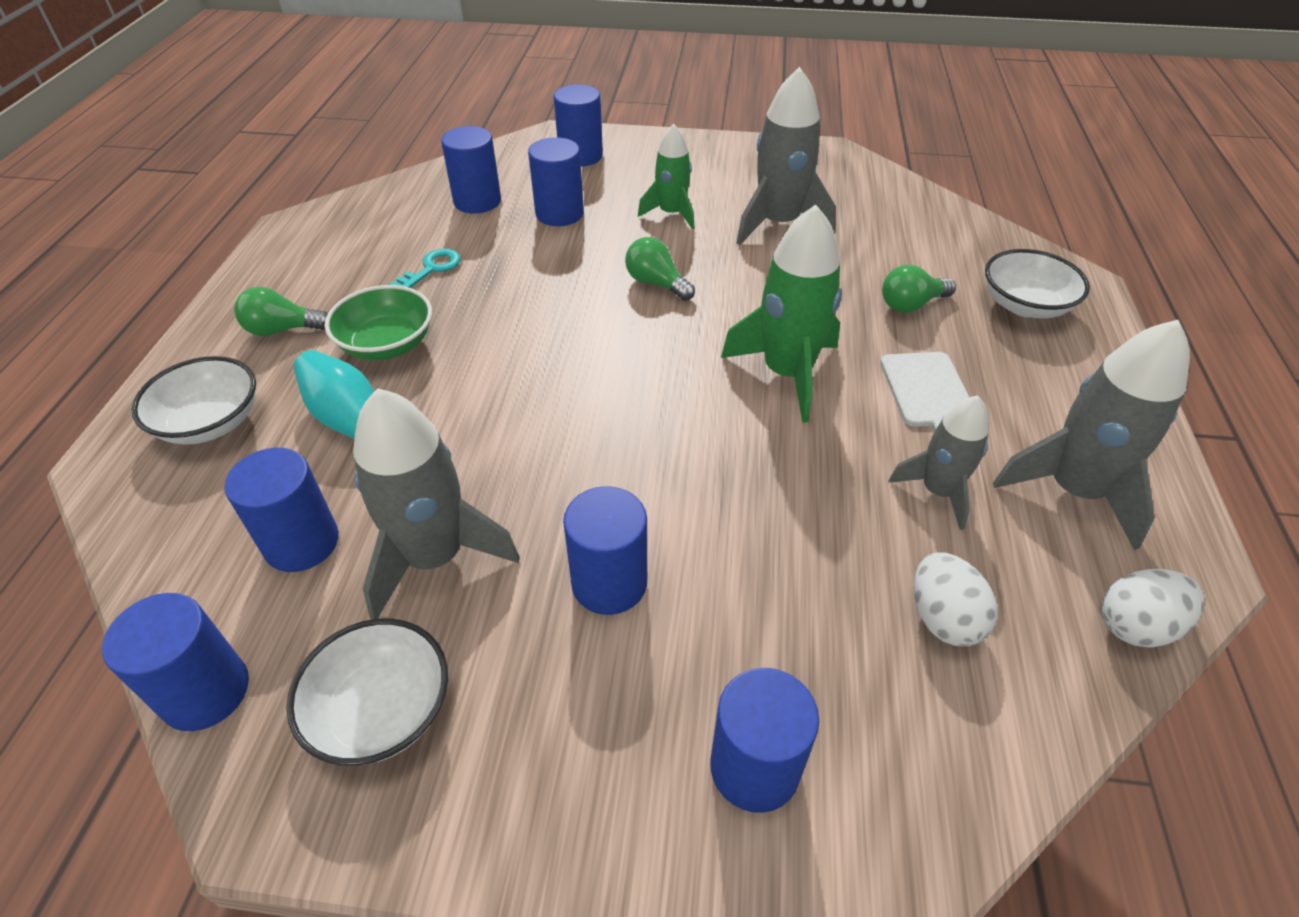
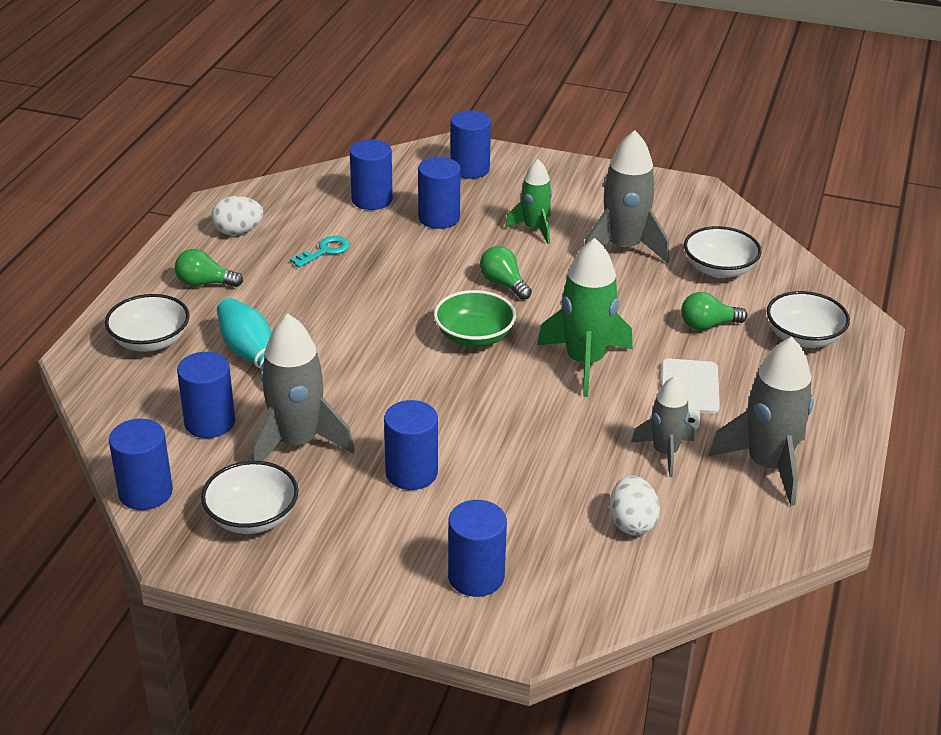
camera: 10 degrees right, 10 degrees down
green bowl [325,285,432,360] -> green bowl moved to [434,290,516,347]
white egg [1102,569,1204,648] -> white egg moved to [211,196,263,235]
none -> white bowl [684,226,762,278]

